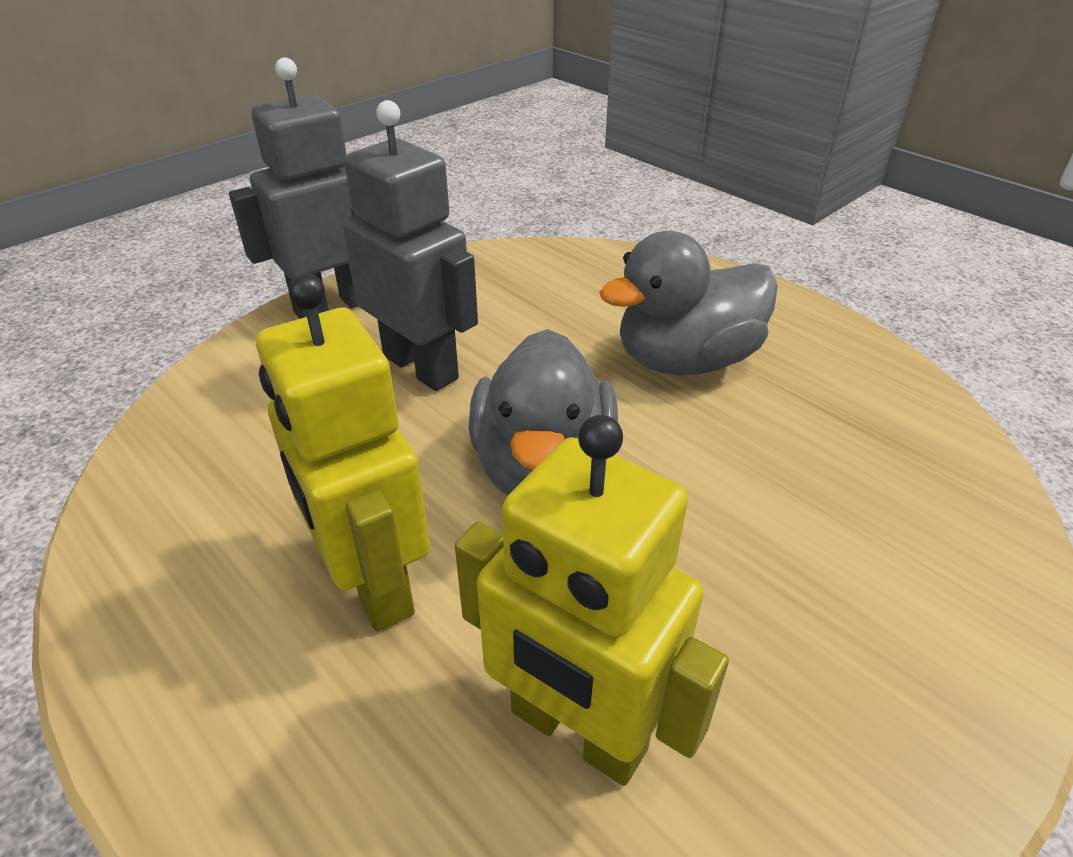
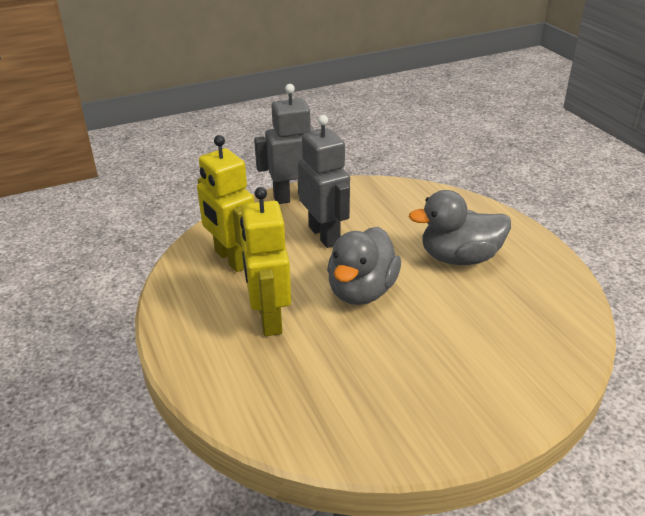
camera: 20 degrees right, 5 degrees down
yellow robot [455,415,729,786] -> yellow robot moved to [197,135,254,272]

